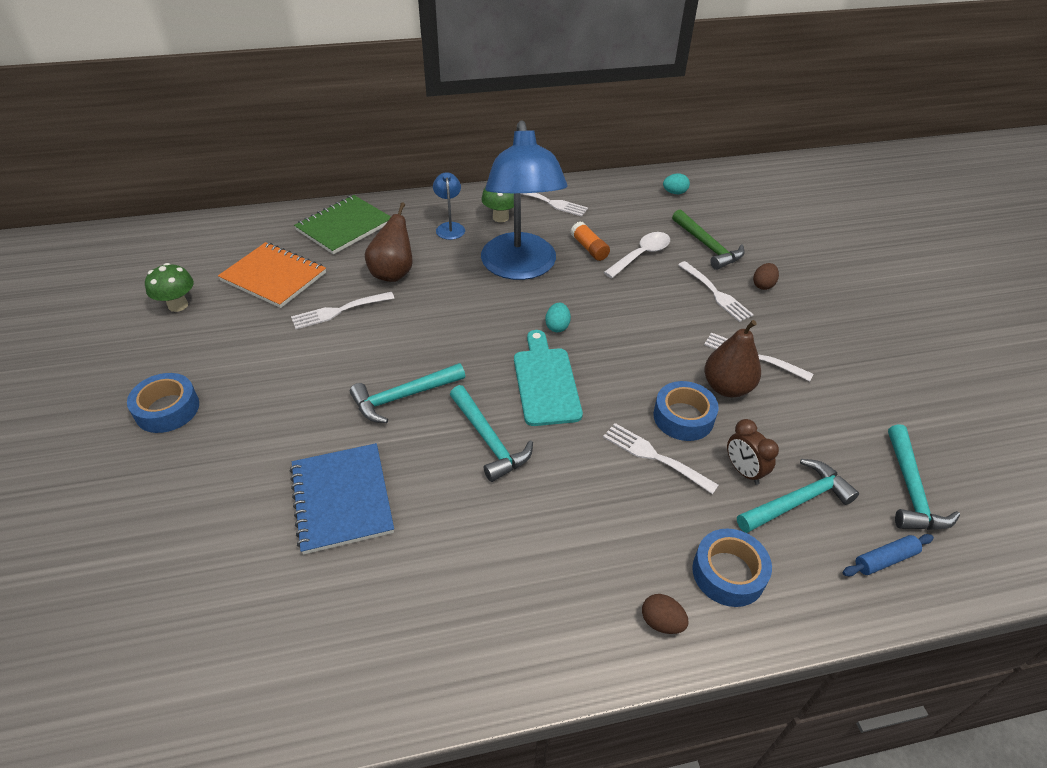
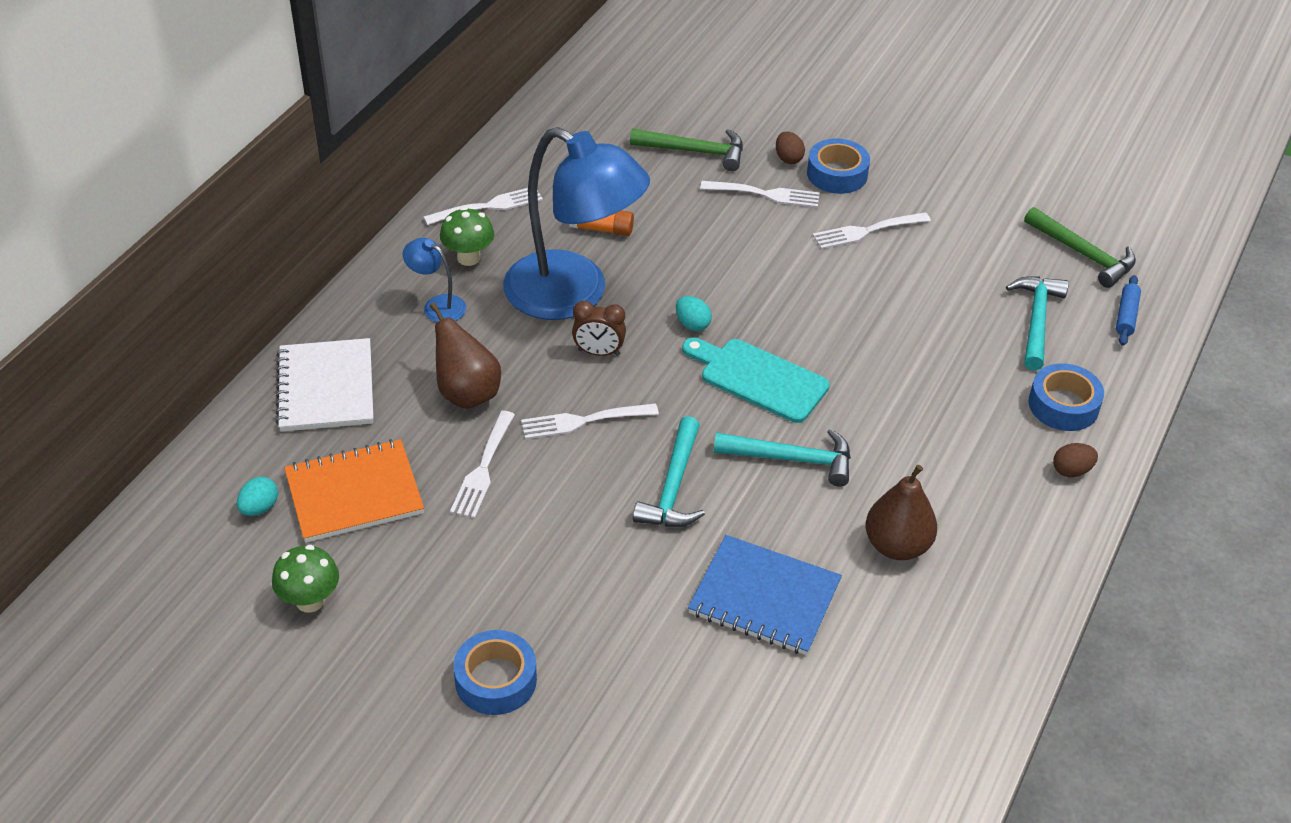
camera: 50 degrees left, 0 degrees up
green notebook [294,195,391,254] -> white notebook [276,338,373,432]
white fork [603,423,719,494] -> white fork moved to [521,403,659,439]
white spoon [604,232,670,278] -> none
blue tape [653,381,719,441] -> blue tape moved to [807,139,870,194]
turquoise egg [663,173,690,194] -> turquoise egg moved to [237,477,278,516]
brown pear [704,320,761,397] -> brown pear moved to [866,465,937,560]
brown clock [727,419,779,485] -> brown clock moved to [572,301,626,356]
turquoise hammer [888,424,960,530] -> green hammer [1024,207,1136,288]

